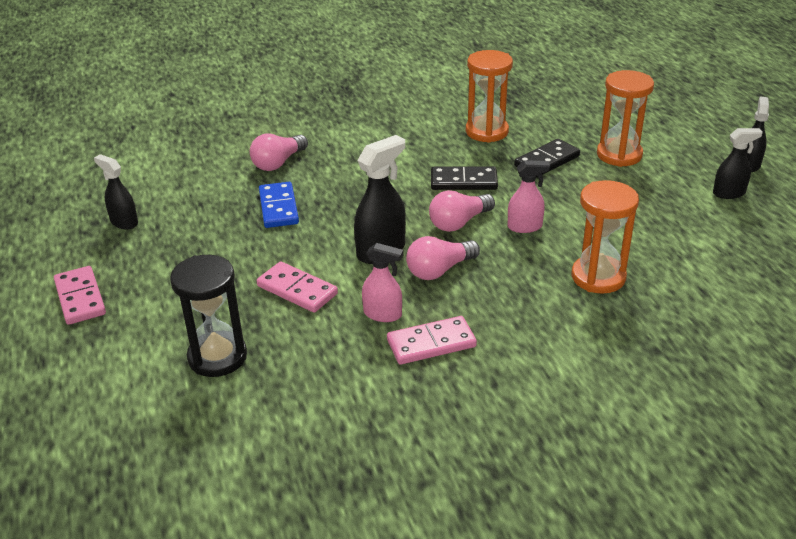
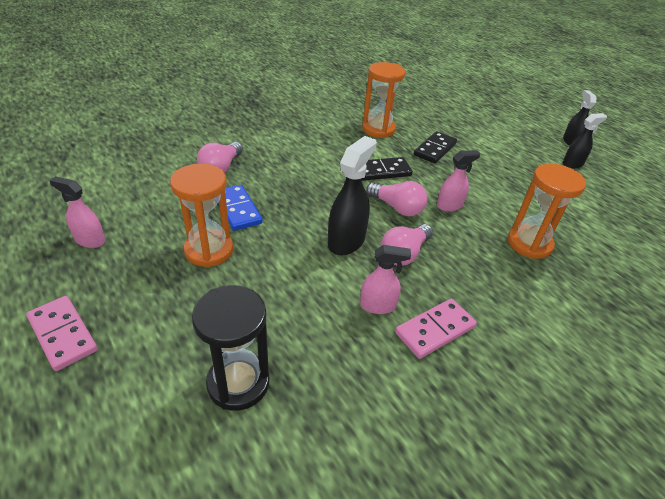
camera: 20 degrees left, 5 degrees up
black spray bottle [94,154,138,230] -> pink spray bottle [49,176,105,248]
pink domino [257,261,338,313] -> none
pink light bulb [429,190,495,232] -> pink light bulb turned 90 degrees counterclockwise [366,181,428,216]
orange hourglass [597,70,654,167] -> orange hourglass moved to [170,164,233,267]

